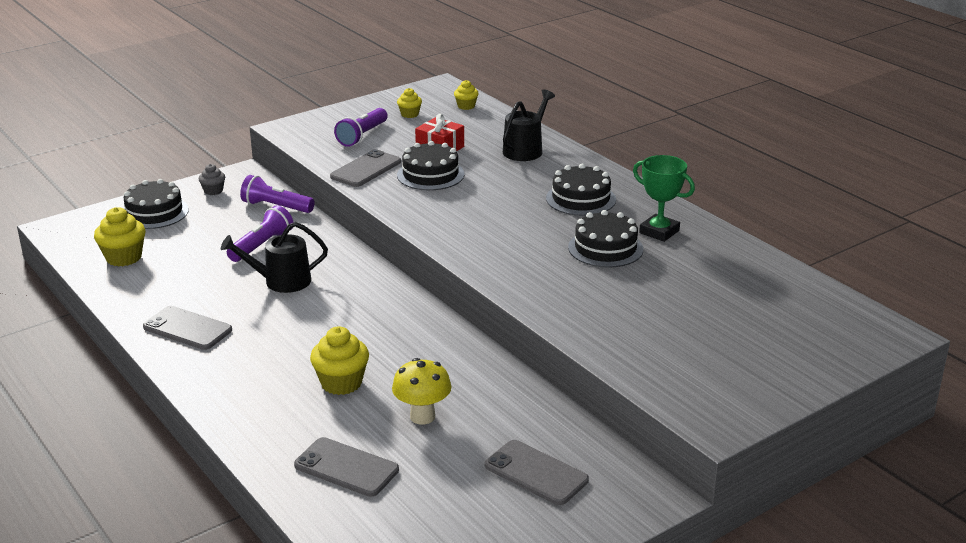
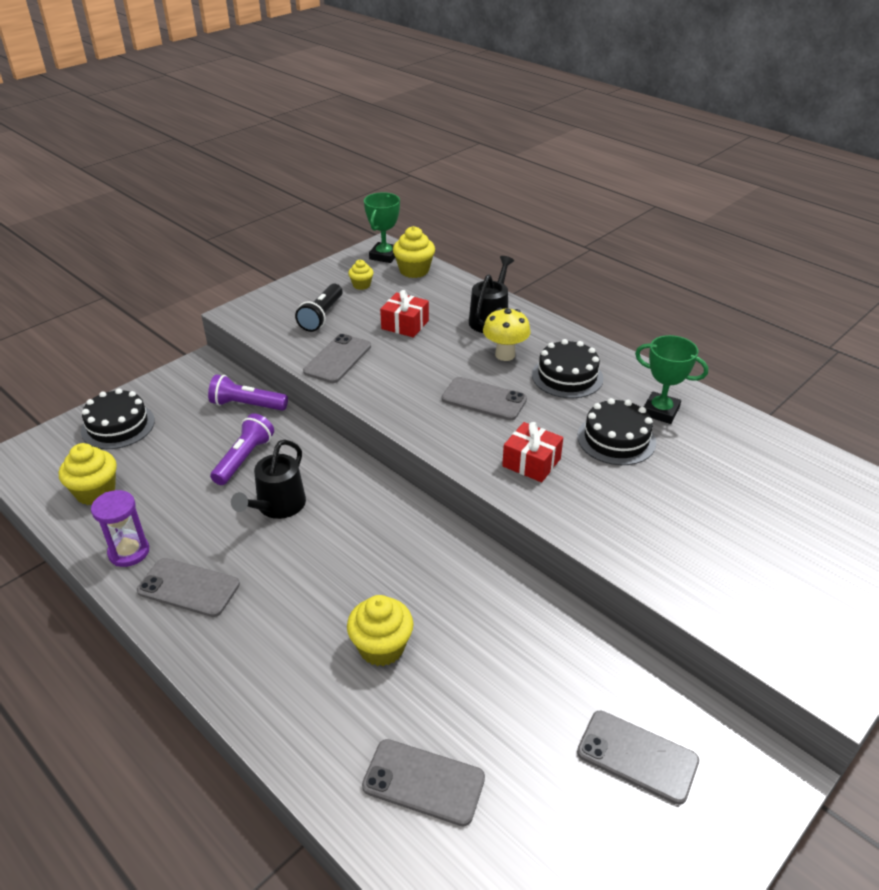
camera: 10 degrees left, 10 degrees up
grey cupcake [199,164,225,195] -> none
black watering can [221,222,328,293] -> black watering can turned 45 degrees counterclockwise [231,440,306,519]
purple flashlight [334,108,388,147] -> black flashlight [295,284,342,332]
yellow mushroom [392,358,451,425] -> yellow mushroom moved to [483,308,531,361]
black cake [397,141,464,190] -> none
yellow cupcake [454,80,479,110] -> yellow cupcake [393,226,435,278], size x1.72
none -> purple hourglass [91,490,149,567]
none -> green trophy [364,192,400,263]
none -> grey phone [442,377,527,421]
none -> red gift [502,422,563,482]

